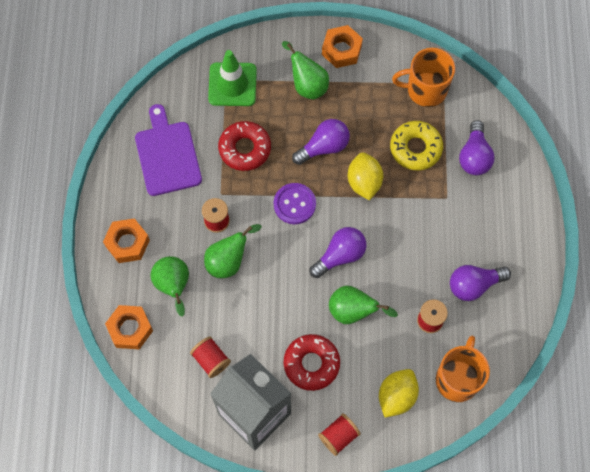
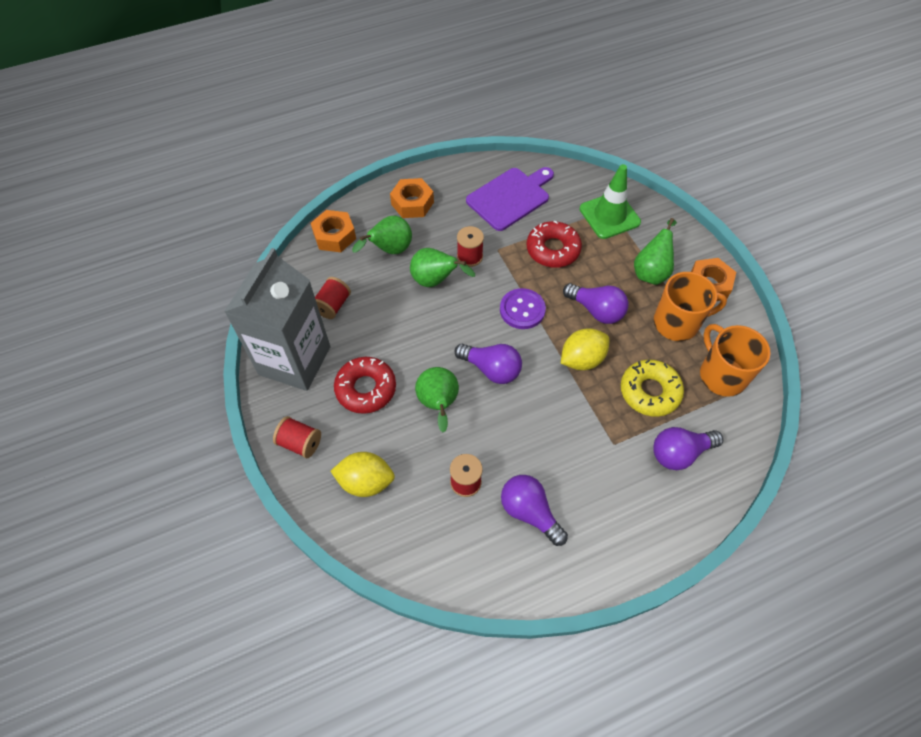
camera: 65 degrees right, 10 degrees down
orange mug [436,336,490,402] -> orange mug moved to [654,272,727,341]

